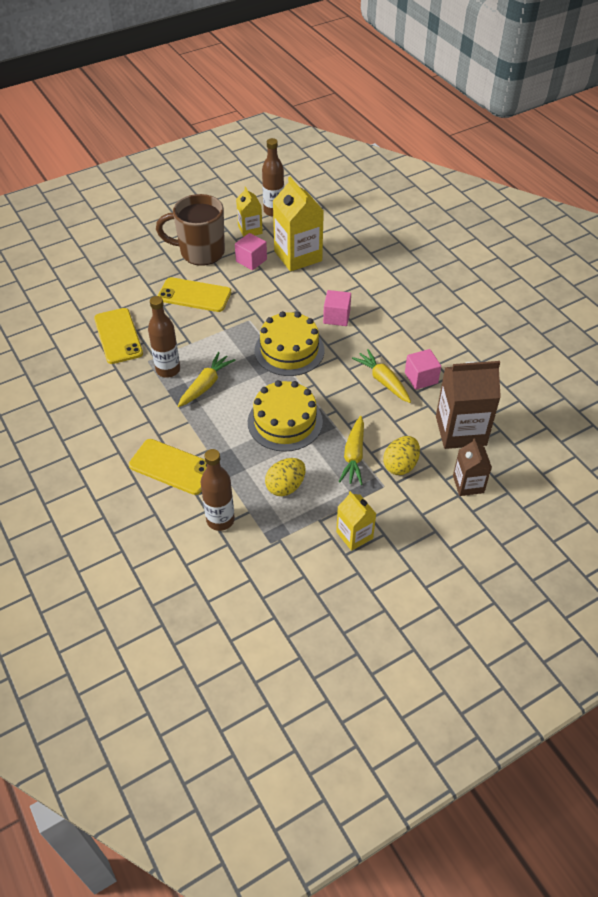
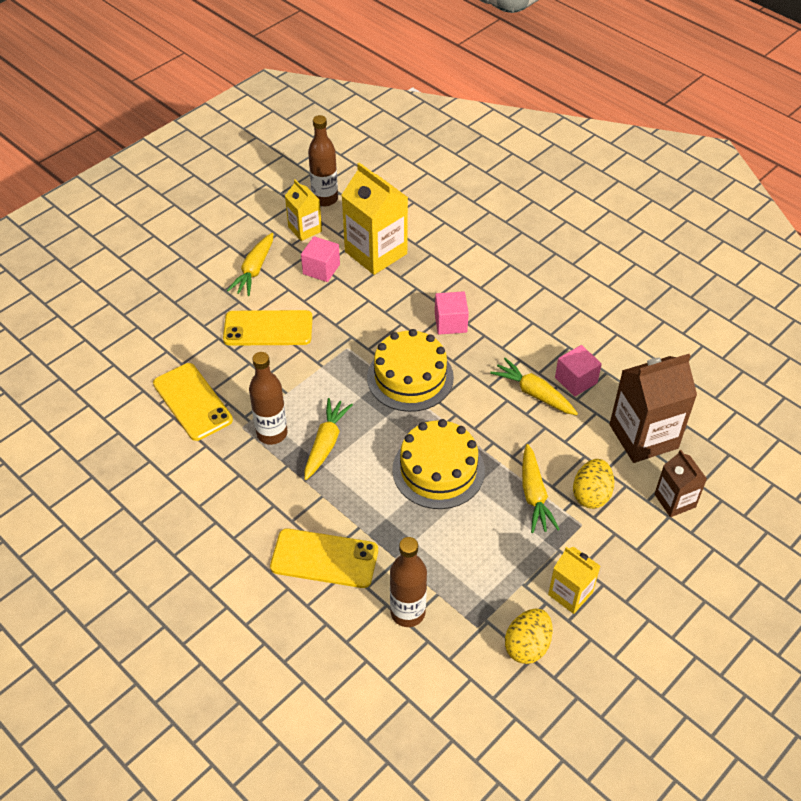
camera: 15 degrees left, 0 degrees up
brown mug [156,194,225,266] -> yellow carrot [227,233,273,296]
yellow egg [265,458,306,496] -> yellow egg moved to [505,609,553,664]

